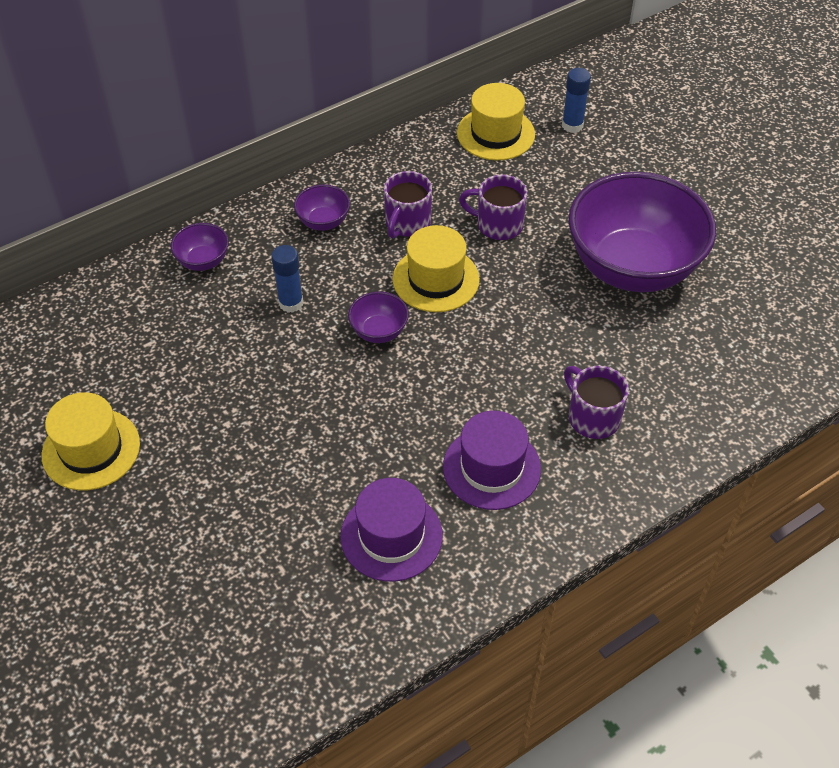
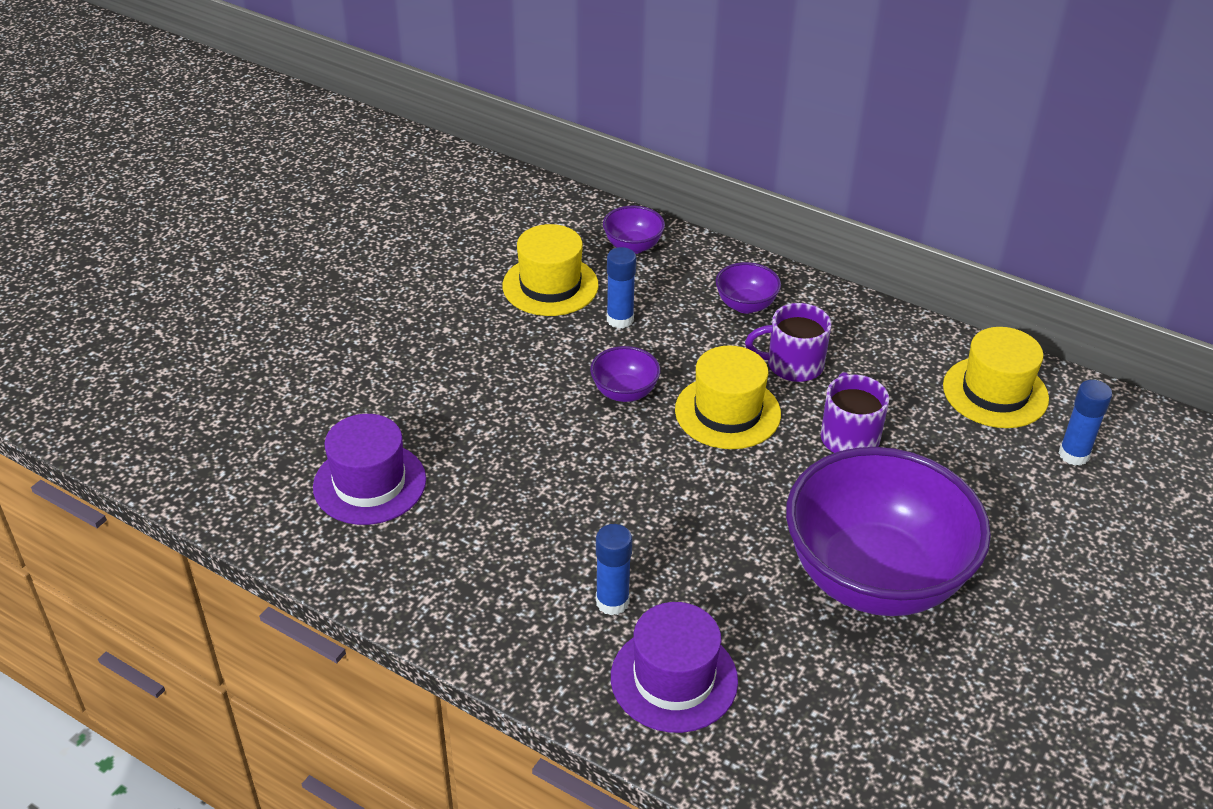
camera: 65 degrees right, 10 degrees down
yellow hat [42,392,140,490] -> yellow hat moved to [502,224,599,316]
purple hat [443,411,541,510] -> purple hat moved to [611,602,738,733]
purple mug [564,366,629,439] -> blue glue stick [596,524,632,615]

